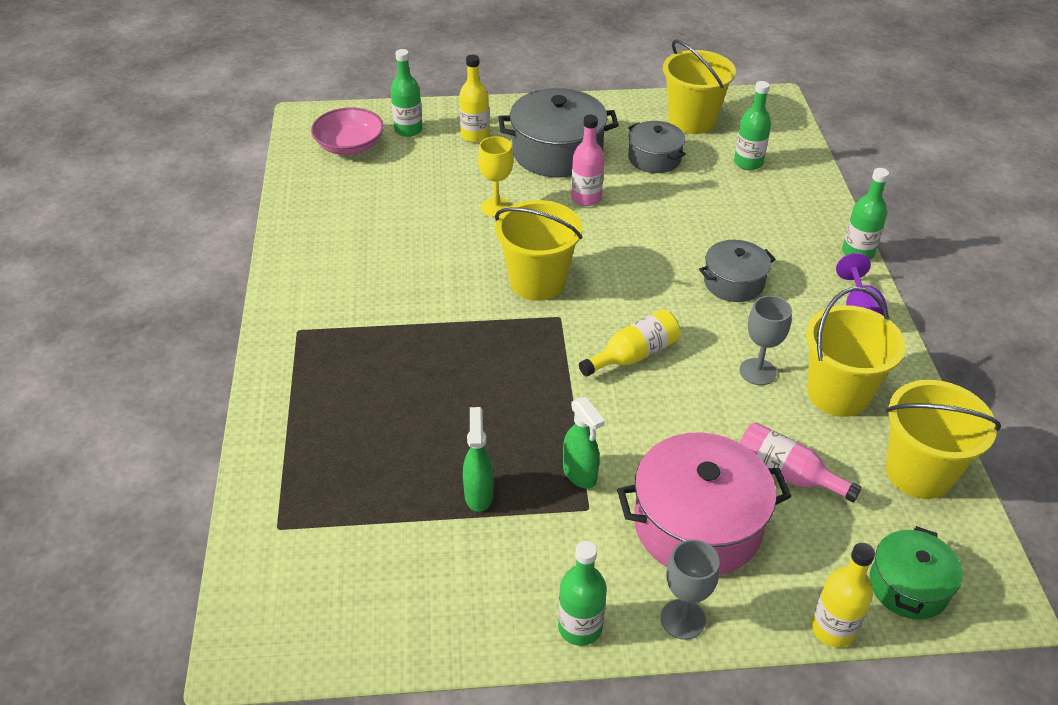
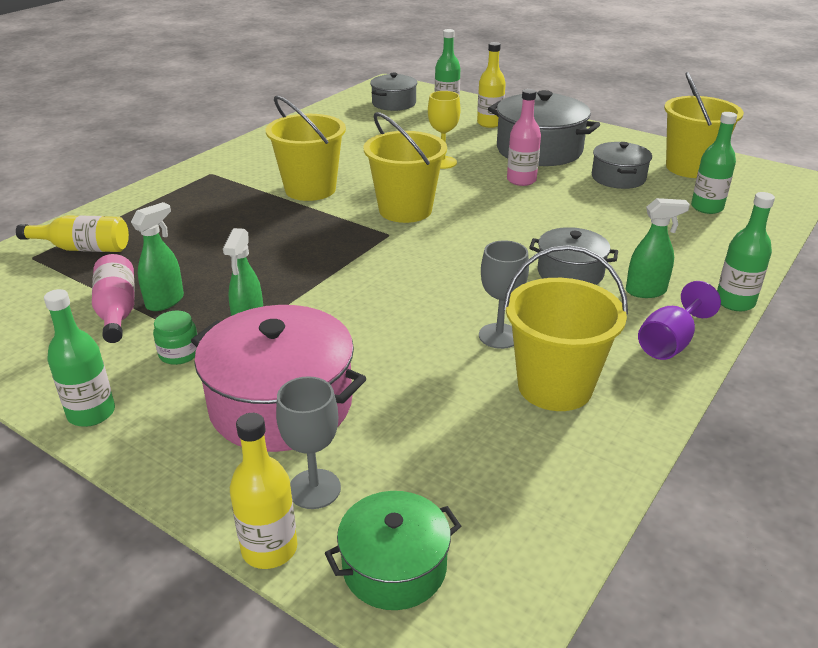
camera: 40 degrees right, 10 degrees down
pink bowl [311,108,384,155] -> grey pot [370,73,417,111]
yellow bottle [579,309,680,377] -> yellow bottle moved to [16,215,129,252]
grey goblet [661,539,720,640] -> grey goblet moved to [276,376,341,509]
pink bottle [740,422,862,503] -> pink bottle moved to [92,254,135,343]
yellow bucket [886,380,1001,499] -> yellow bucket moved to [266,96,346,201]
none -> green jar [153,311,197,365]
none -> green spray bottle [626,198,690,298]

